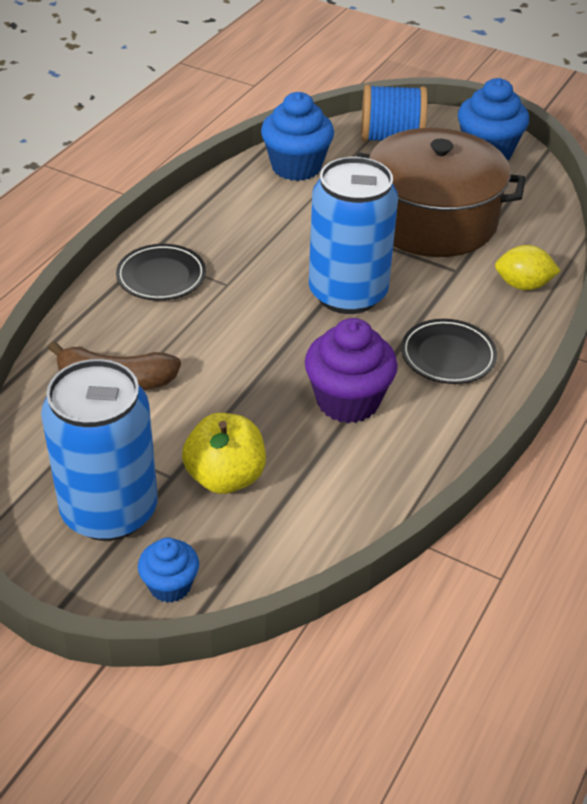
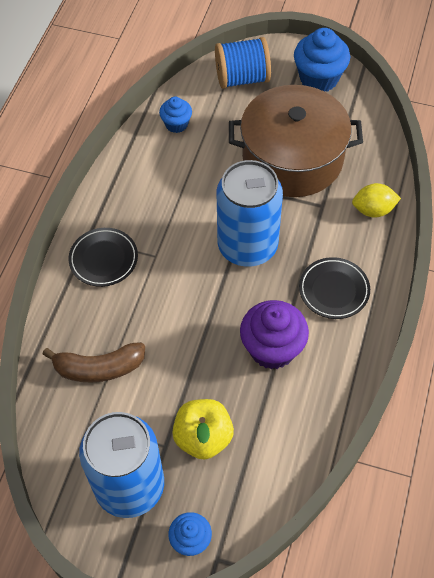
camera: 10 degrees left, 15 degrees up
blue cupcake [261,92,334,181] -> blue cupcake [159,97,192,133], size x0.57

